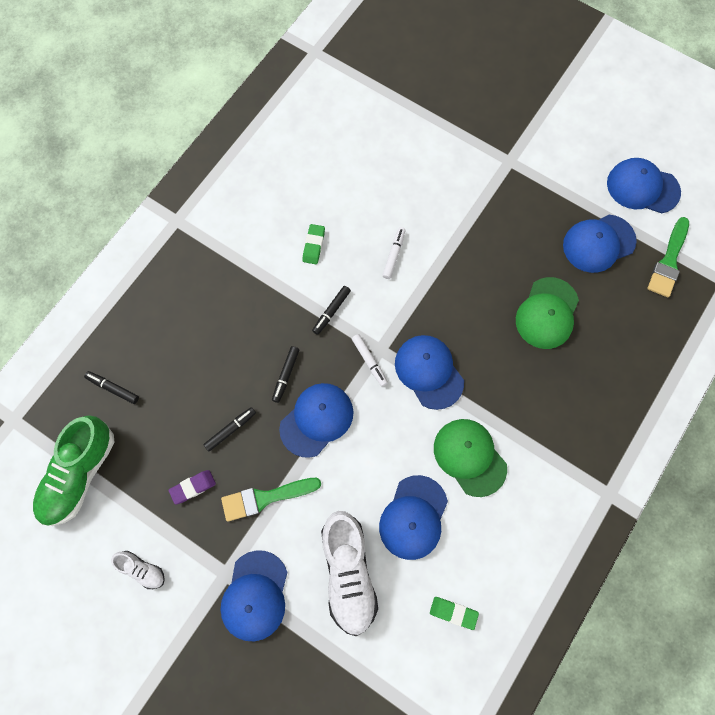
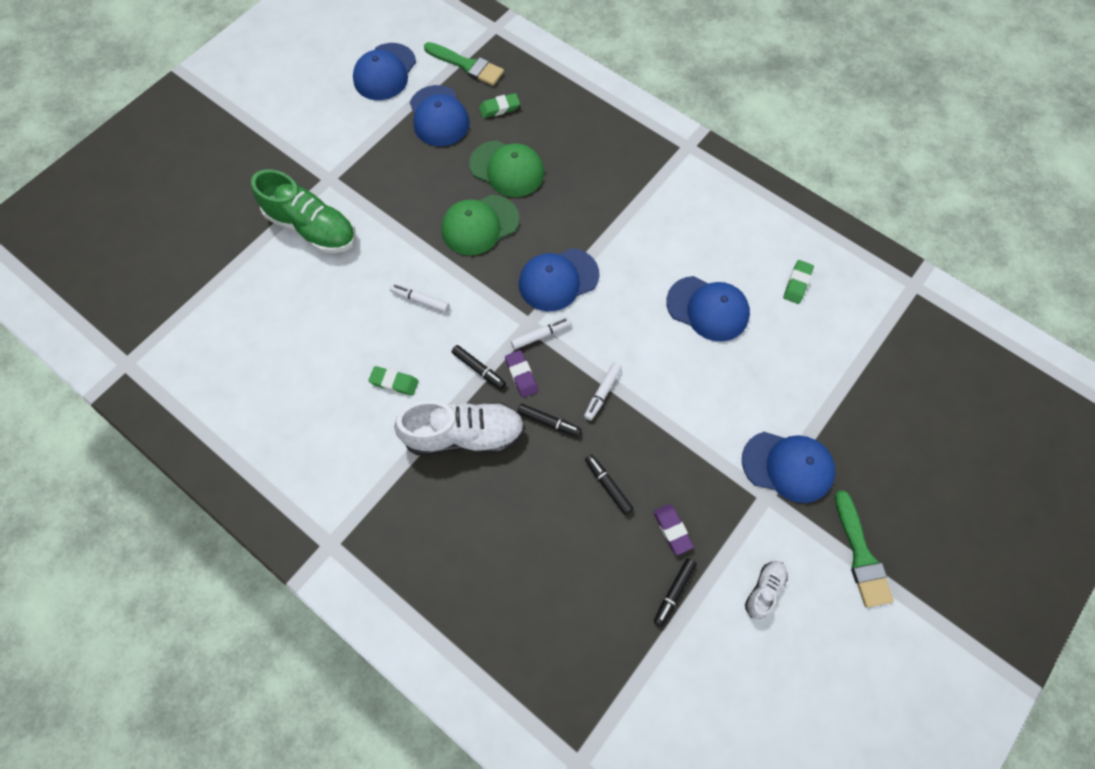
camera: 85 degrees left, 5 degrees down
green shoe [33,415,114,526] -> green shoe moved to [251,169,356,253]
black marker [84,371,139,404] -> black marker moved to [654,558,697,627]
green brush [221,478,321,522] -> green brush moved to [835,490,894,608]
blue cap [279,383,353,458] -> white marker [584,362,622,420]
white shoe [321,511,378,636] -> white shoe moved to [394,401,525,455]
green cap [434,419,507,497] -> green cap moved to [441,195,519,256]
none -> green eraser [479,93,520,118]
none -> purple eraser [505,350,538,398]

